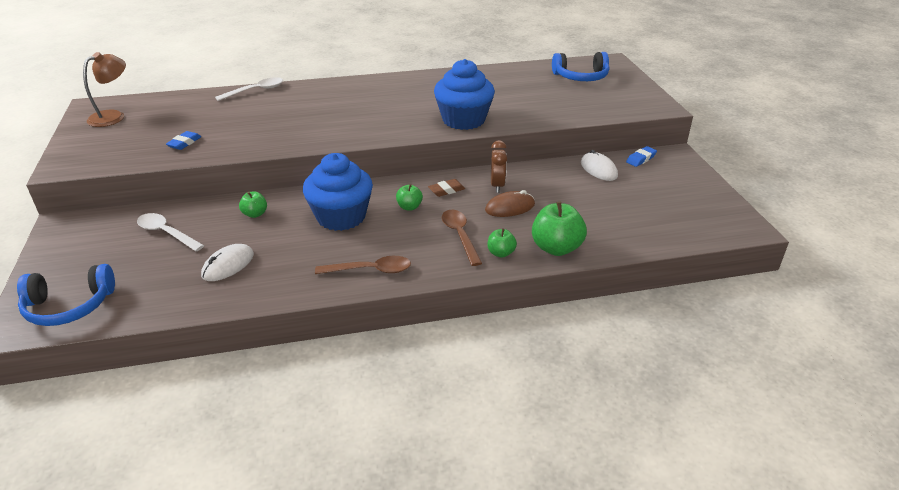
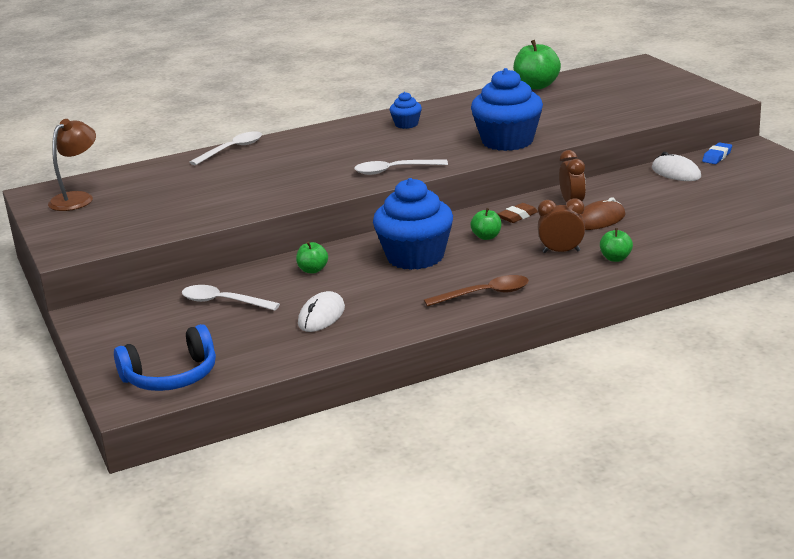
camera: 10 degrees left, 10 degrees down
blue eraser [166,131,201,150] -> none
brown spoon [442,210,482,266] -> brown clock [538,198,585,253]
green apple [532,202,587,256] -> green apple moved to [513,40,561,90]
blue headphones [552,52,609,81] -> none
none -> white spoon [354,159,448,175]
none -> blue cupcake [390,92,422,129]

